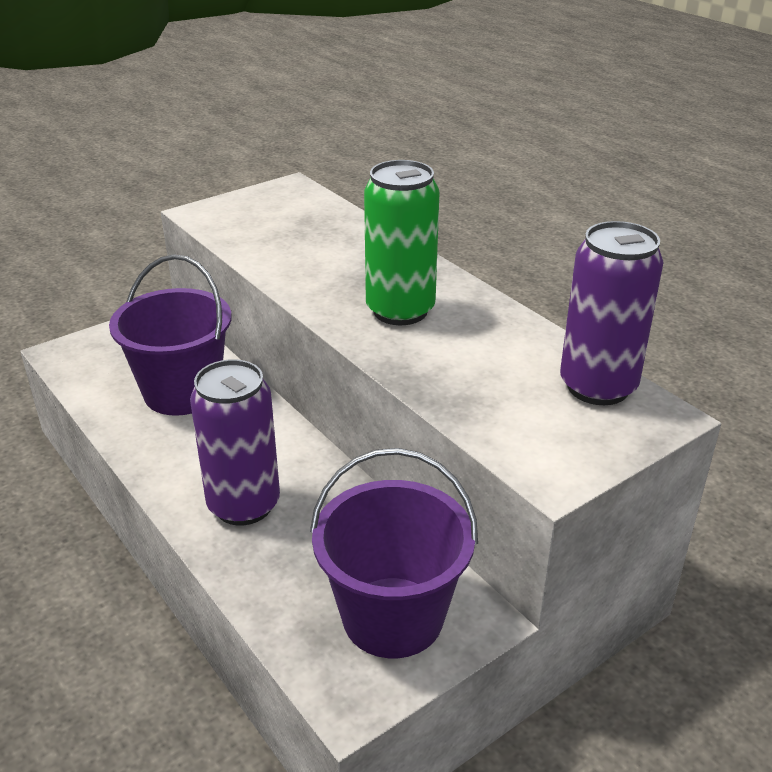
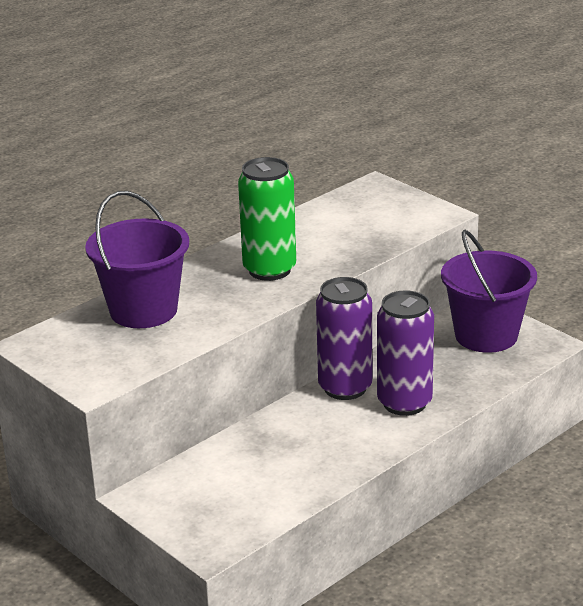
camera: 95 degrees left, 5 degrees down
purple bucket [109,254,232,416] -> purple bucket moved to [85,191,189,328]
purple can [560,221,664,405] -> purple can moved to [316,277,372,400]

